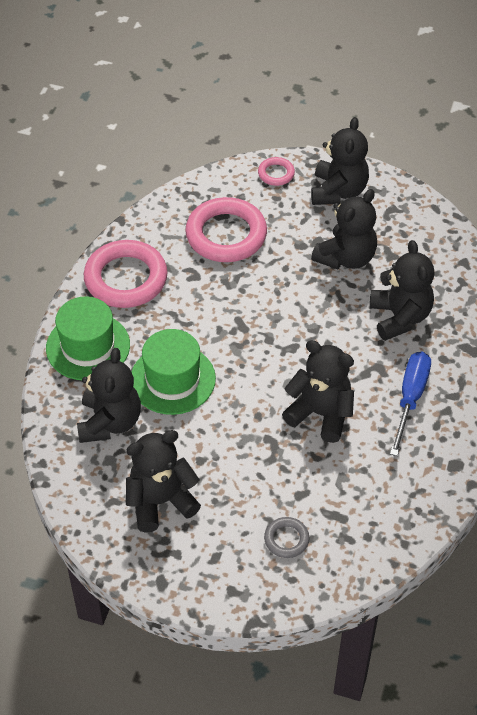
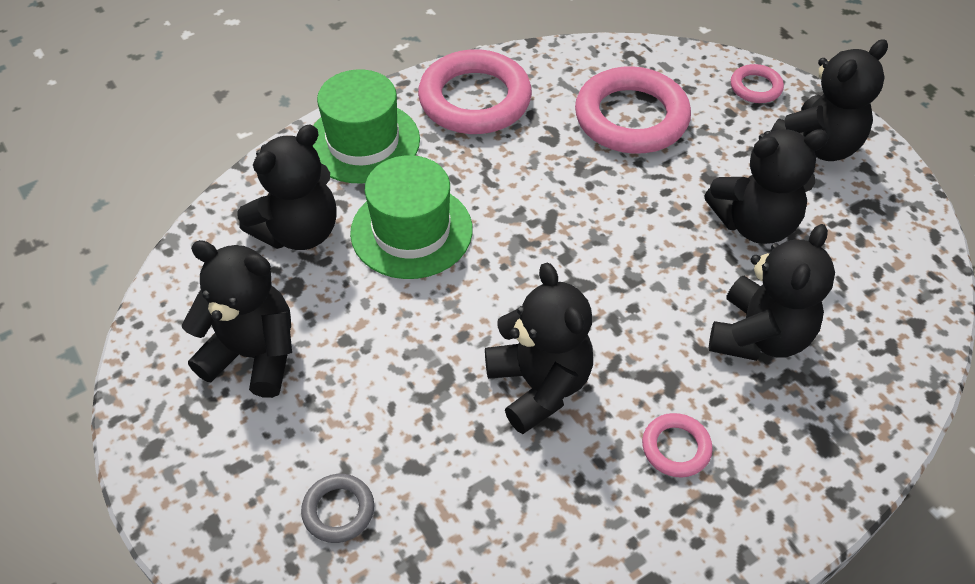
camera: 40 degrees right, 0 degrees up
blue screwdriver [390,352,431,456] -> pink ring [642,413,713,477]

